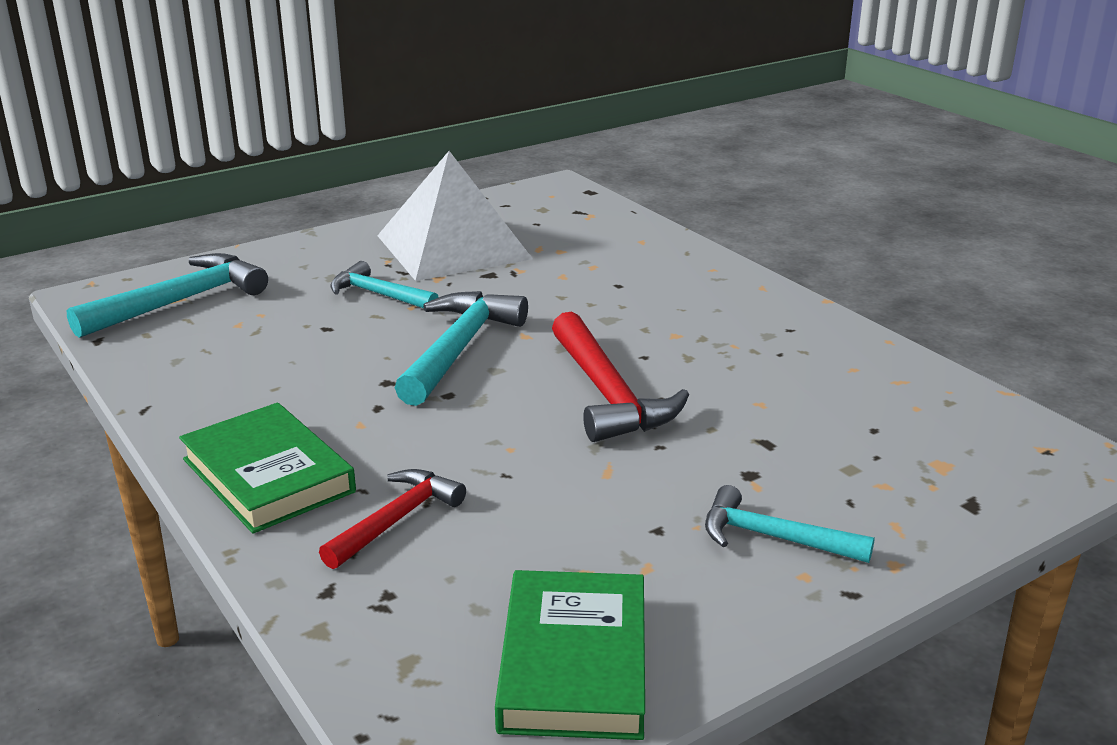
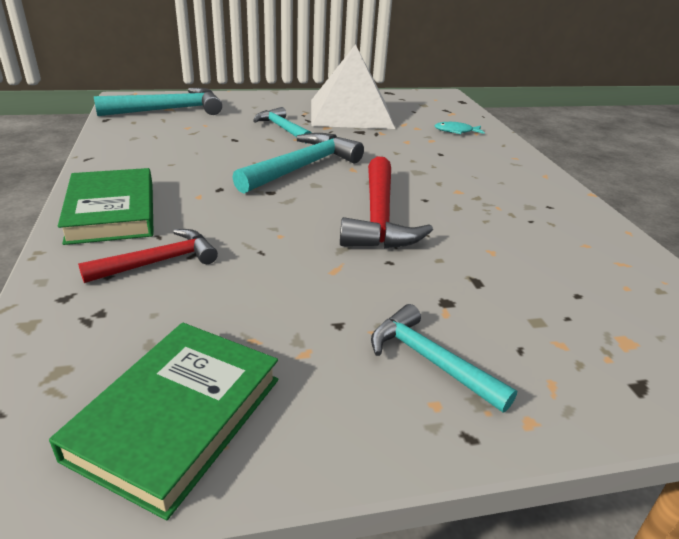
camera: 20 degrees right, 5 degrees up
none -> turquoise fish [435,122,485,134]

